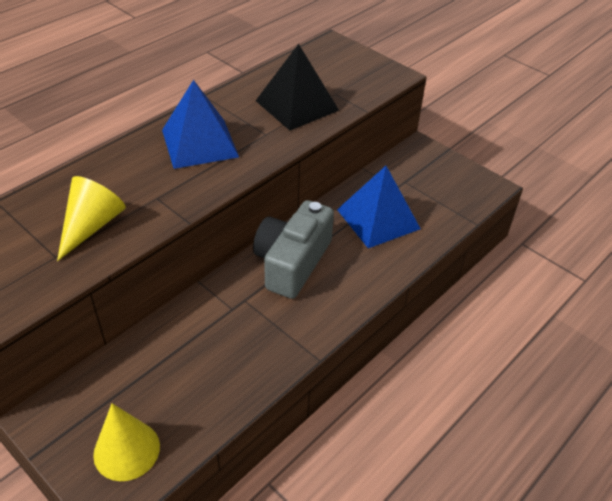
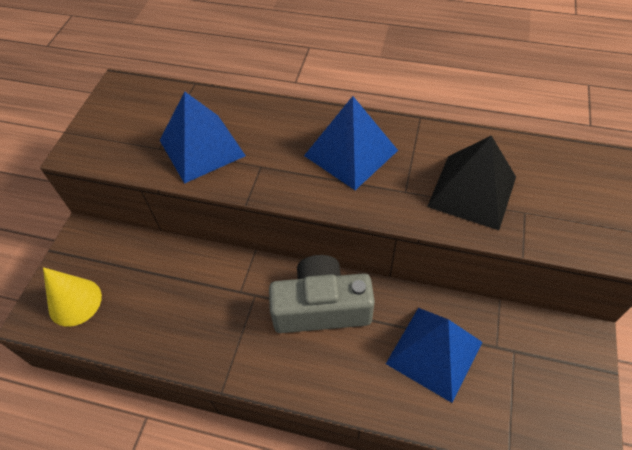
camera: 65 degrees right, 10 degrees up
yellow cone [57,176,126,261] -> blue pyramid [160,91,246,184]

